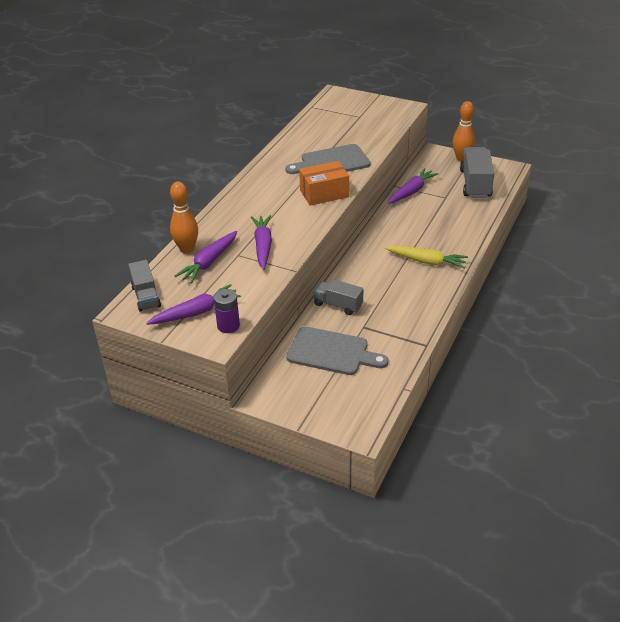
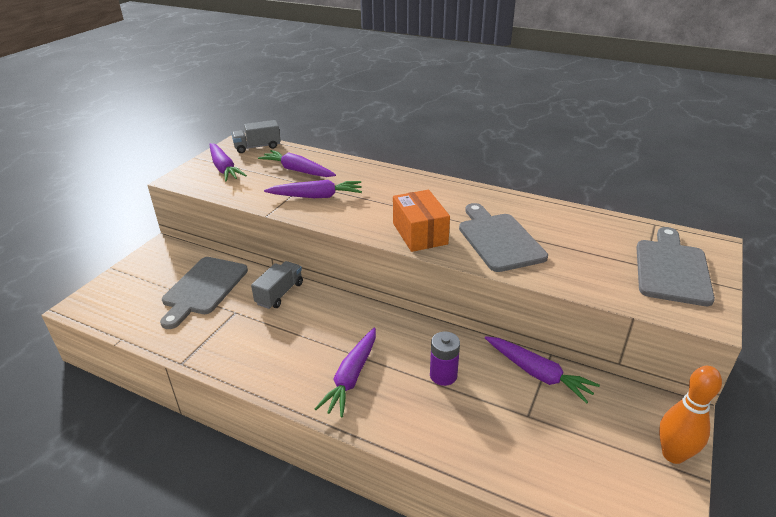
camera: 90 degrees right, 5 degrees down
orange bowling pin [170,182,198,254] -> none
purple battery [213,289,240,333] -> purple battery moved to [430,331,460,386]
yellow carrot [385,246,468,269] -> purple carrot [315,328,376,417]
grey truck [460,147,494,198] -> none
none -> grey cutting board [636,227,715,306]

